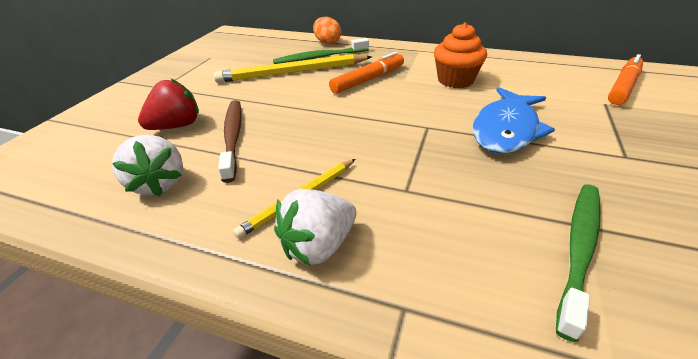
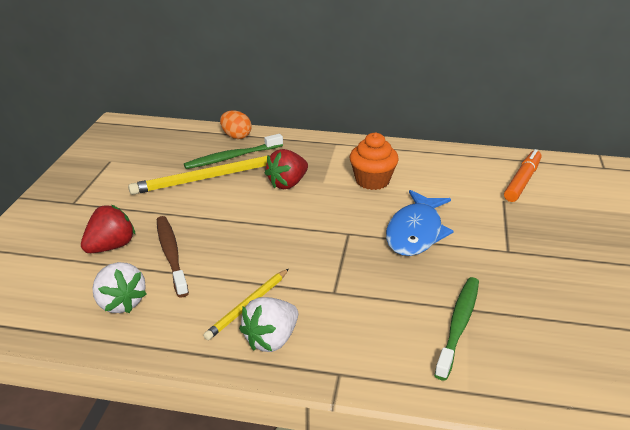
camera: 10 degrees left, 5 degrees down
orange marker [329,52,404,94] -> red strawberry [265,149,308,189]

